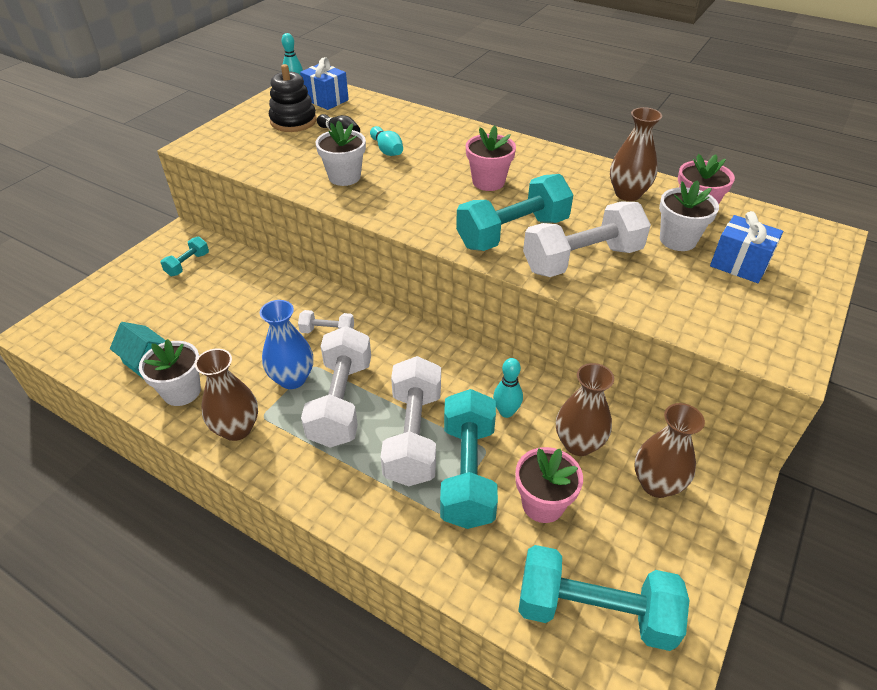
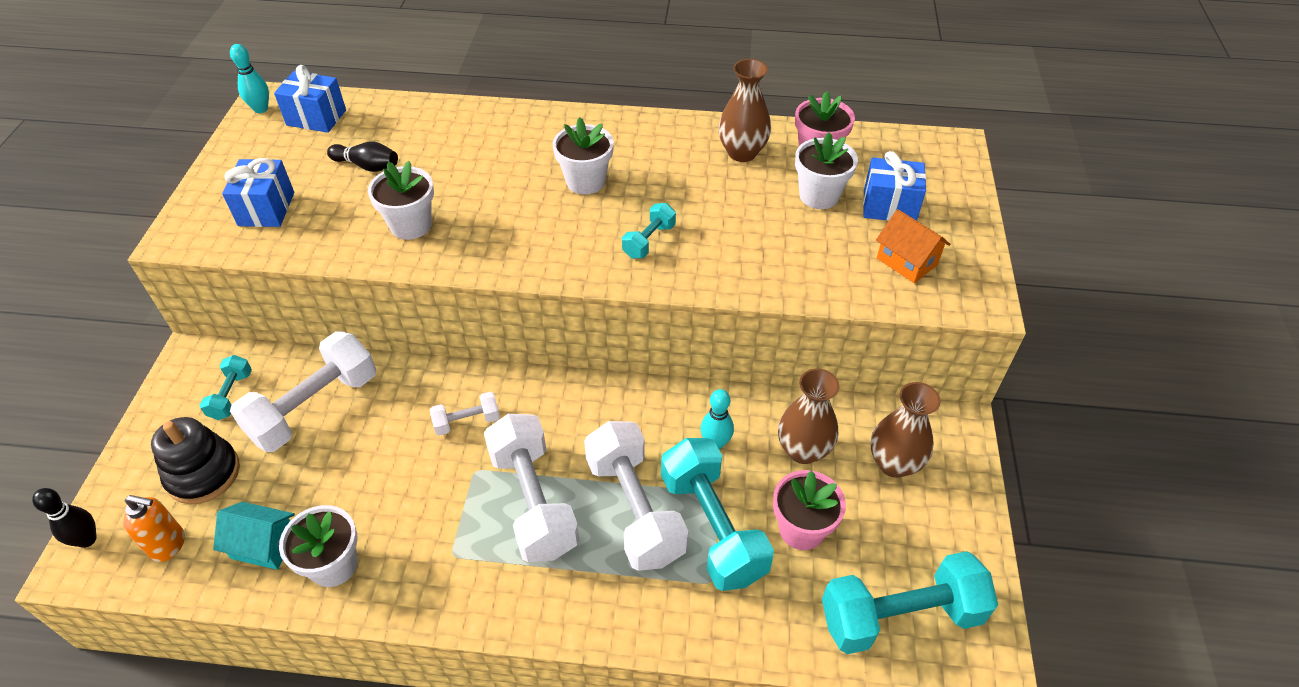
camera: 25 degrees left, 5 degrees up
brown vase [195,349,258,441] -> none
blue vase [260,300,313,389] -> none
black stacking toy [269,64,317,132] -> black stacking toy moved to [151,417,240,504]
turquoise bowling pin [370,126,403,156] -> none
turquoise dumbbell [456,174,573,251] -> turquoise dumbbell [622,203,676,258], size x0.49
pink flower pot [466,126,516,191] -> white flower pot [553,117,614,195]
white dumbbell [523,202,651,277] -> white dumbbell moved to [230,331,376,452]
none -> black bowling pin [32,488,97,548]
none -> orange soap dispenser [123,495,185,562]
none -> blue gift [222,158,294,227]
none -> orange house [876,209,950,283]

